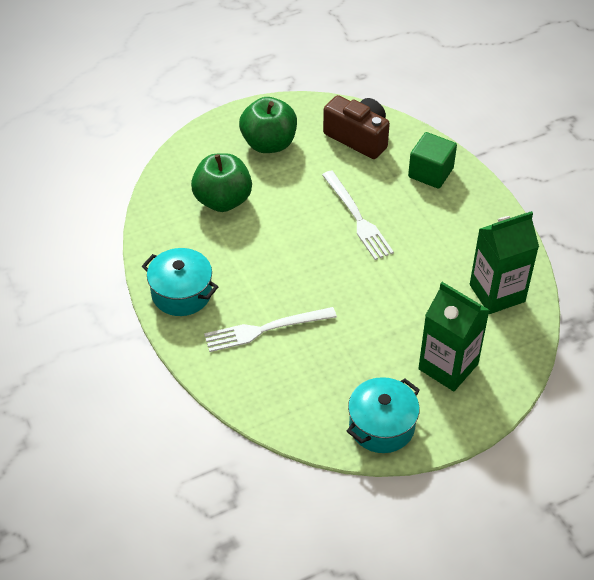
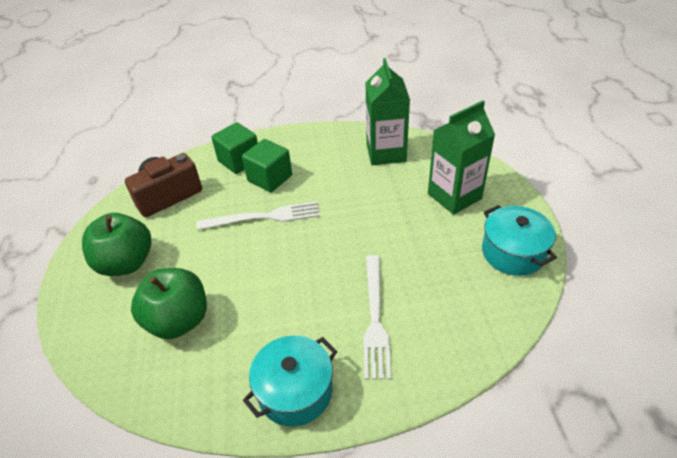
camera: 70 degrees left, 5 degrees down
none -> green cube [242,139,292,192]

